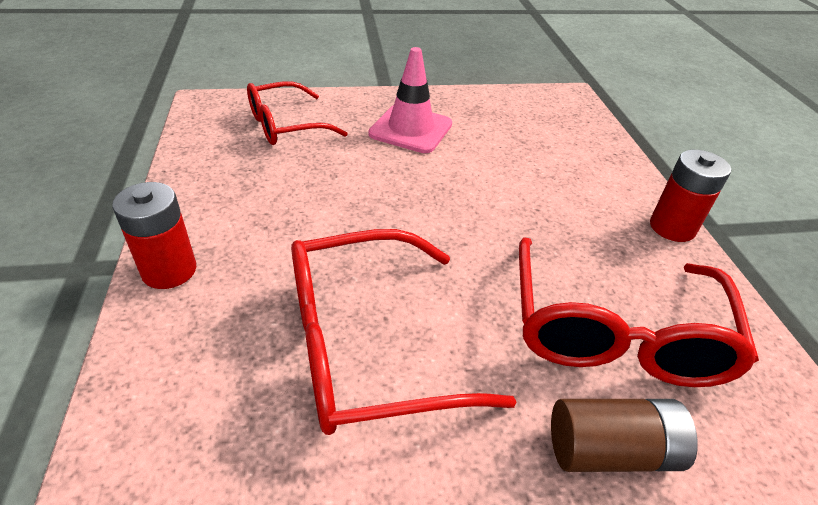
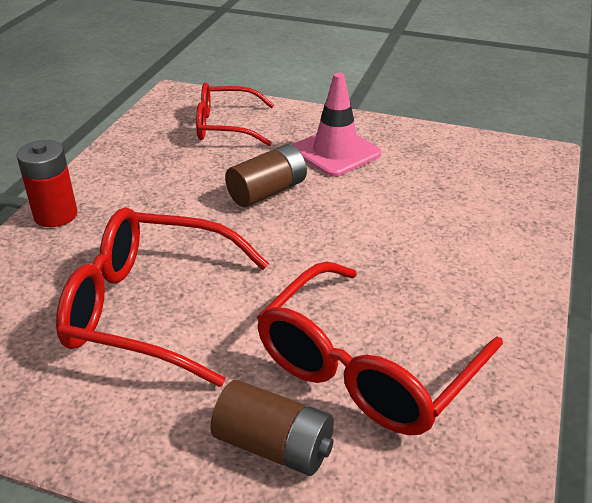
camera: 30 degrees right, 5 degrees down
red battery [650,150,731,242] -> none
none -> brown battery [225,144,307,207]

